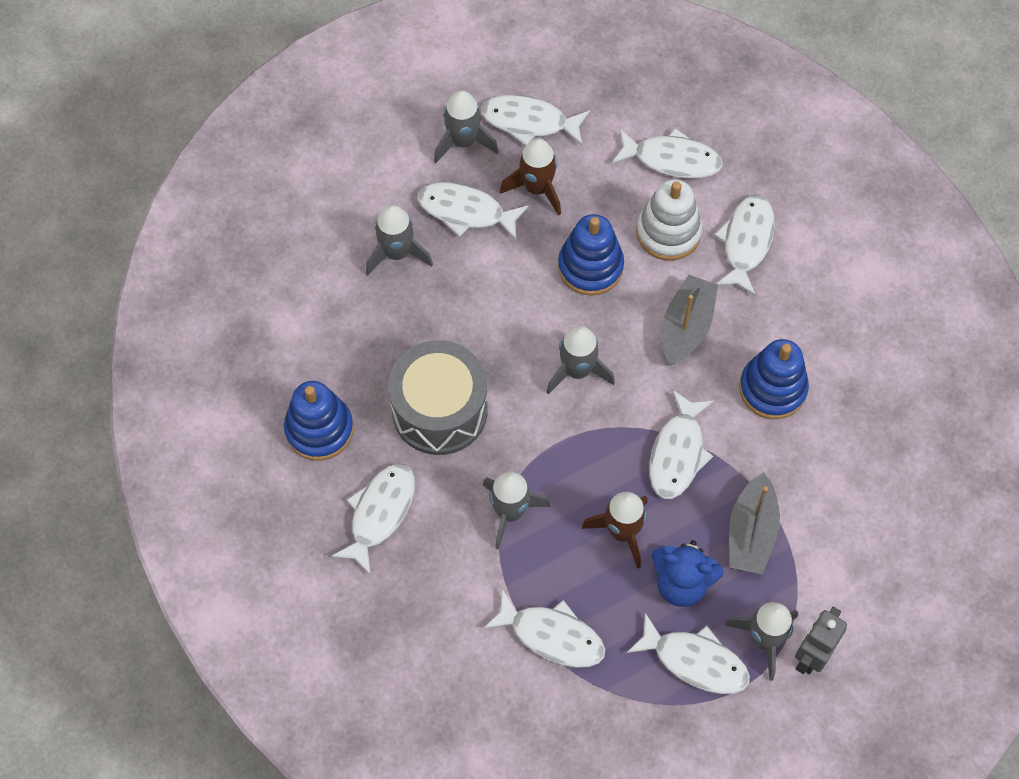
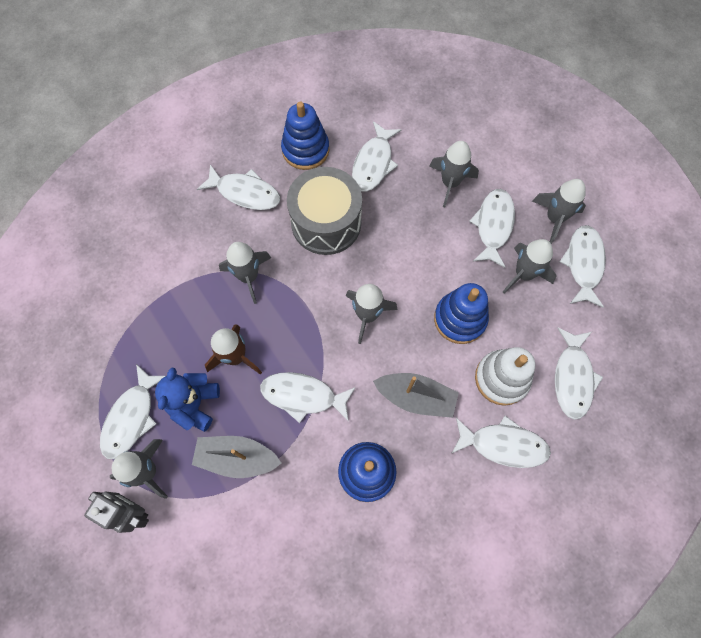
camera: 85 degrees right, 5 degrees up
white fish [483,589,605,668] -> white fish moved to [352,121,401,192]
brown rocket [500,138,561,216] -> grey rocket [503,239,557,294]

